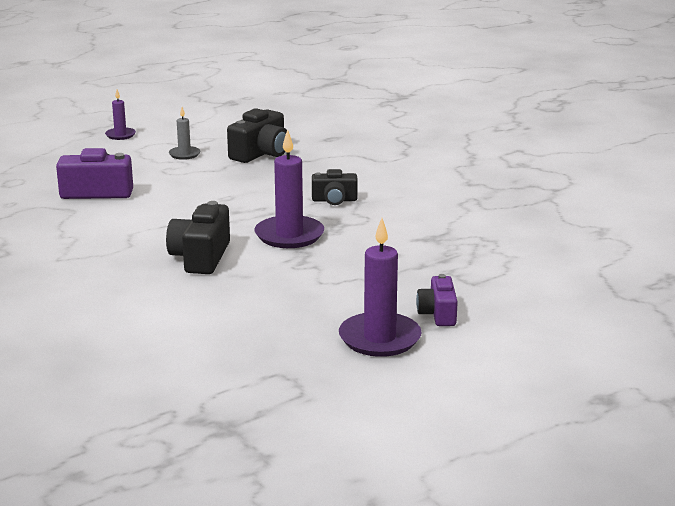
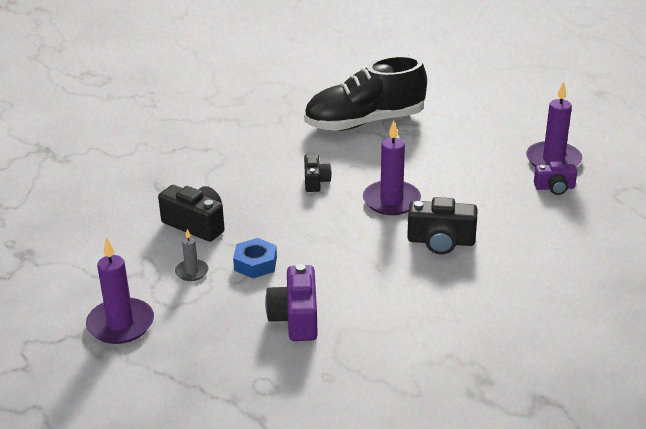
camera: 90 degrees left, 10 degrees up
purple candle [105,90,136,140] -> purple candle [86,238,154,344], size x1.89
purple camera [416,274,458,326] -> purple camera moved to [534,161,577,195]
none -> blue nut [233,238,277,278]
none -> black shoe [304,56,427,131]

